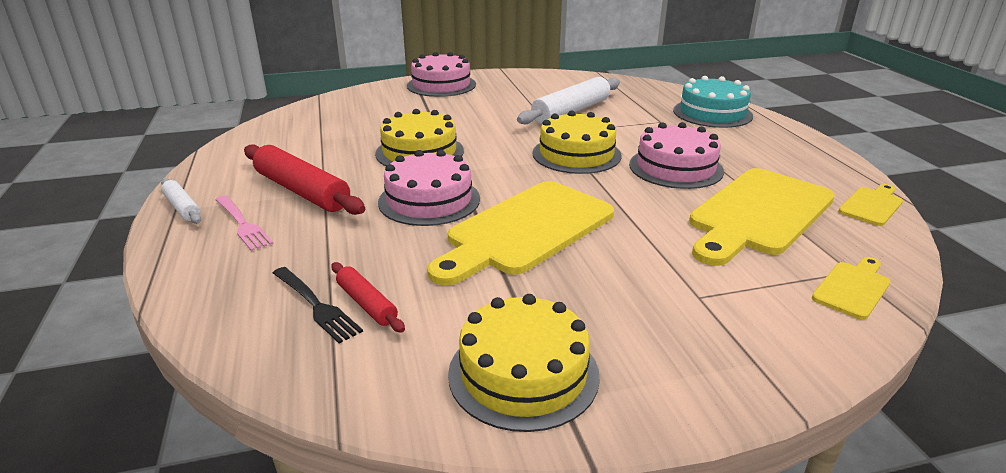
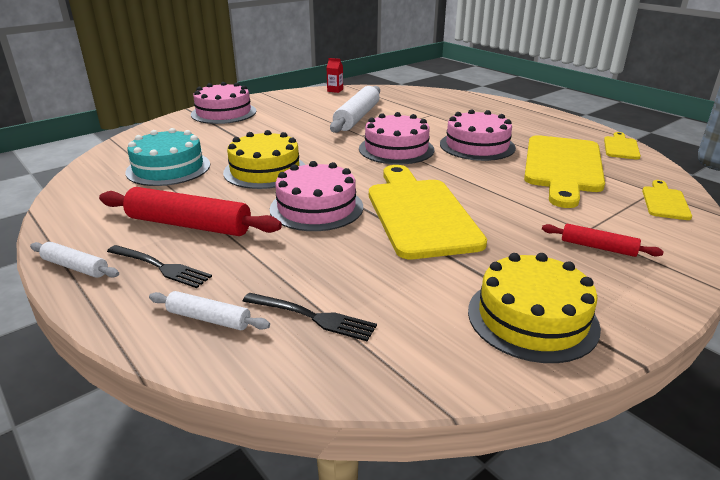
camera: 25 degrees left, 0 degrees up
pink fork [215,196,273,251] -> black fork [107,245,212,288]
red rolling pin [331,262,405,333] -> red rolling pin moved to [542,224,664,257]
yellow cutting board [427,181,614,286] -> yellow cutting board turned 150 degrees clockwise [369,165,487,259]
yellow cake [532,111,622,174] -> pink cake [359,112,434,165]
turquoise cake [673,76,753,128] -> turquoise cake moved to [125,128,210,186]
none -> white rolling pin [149,291,270,330]
none -> red carton [326,58,343,93]

